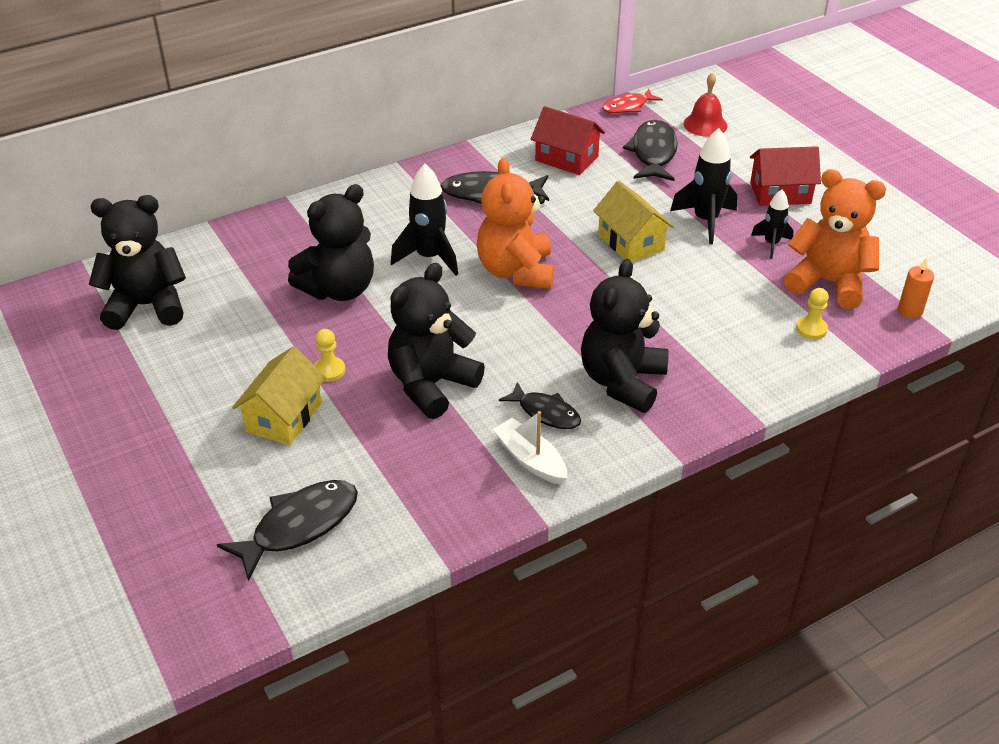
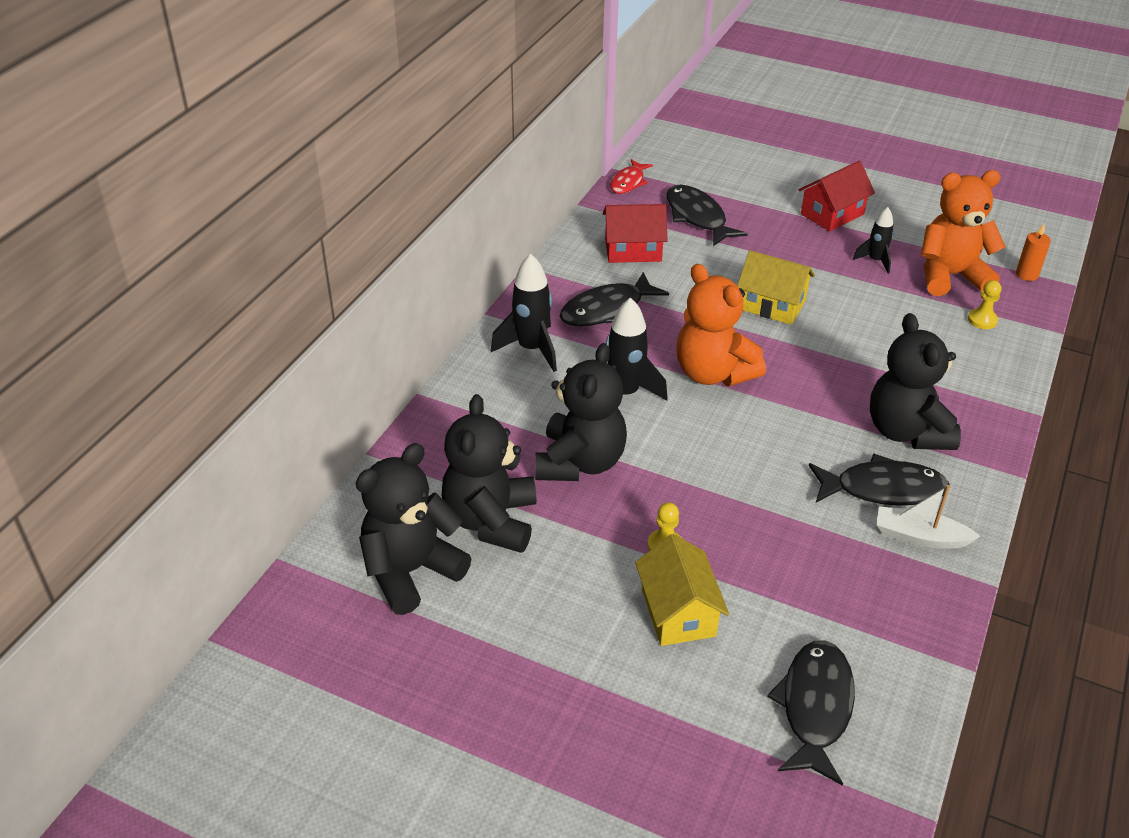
camera: 35 degrees left, 0 degrees up
black teddy bear [388,263,485,419] -> black teddy bear moved to [442,394,537,553]
black fish [499,382,581,429] -> black fish [809,454,950,506], size x1.55
black rocket [670,128,737,244] -> black rocket moved to [491,254,557,372]
red bell [683,73,728,137] -> none

